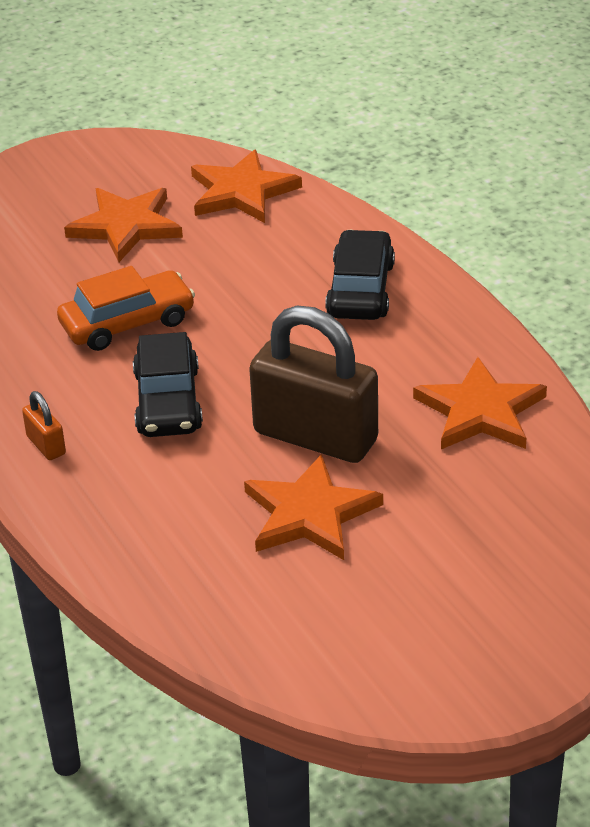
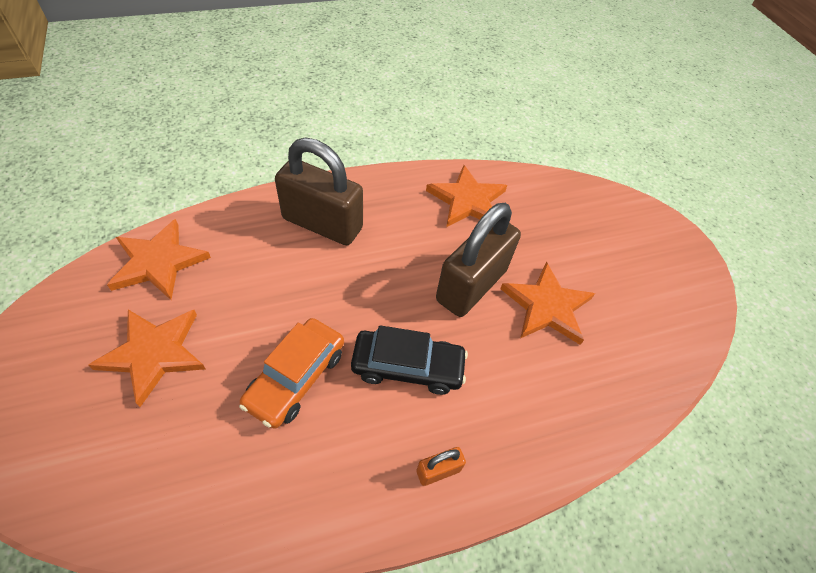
camera: 85 degrees left, 15 degrees up
orange car [57,266,195,351] -> orange car turned 135 degrees counterclockwise [239,318,344,429]
black car [325,230,395,320] -> brown padlock [275,138,363,245]

